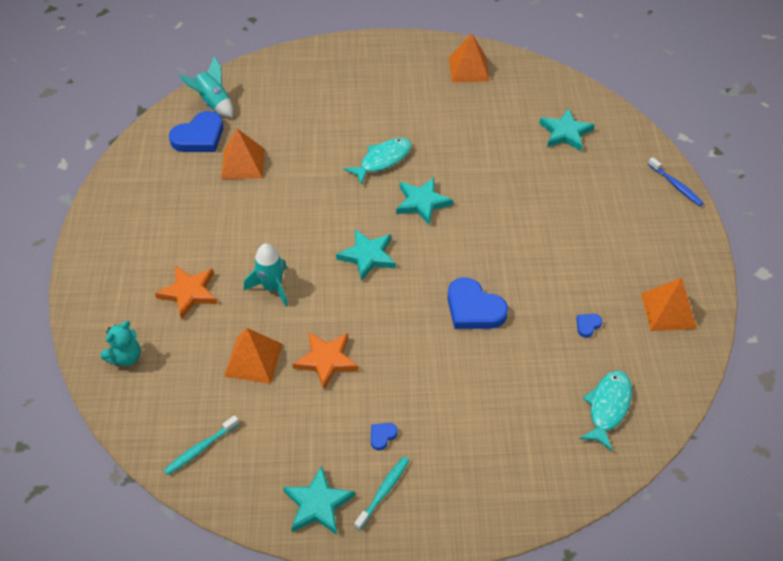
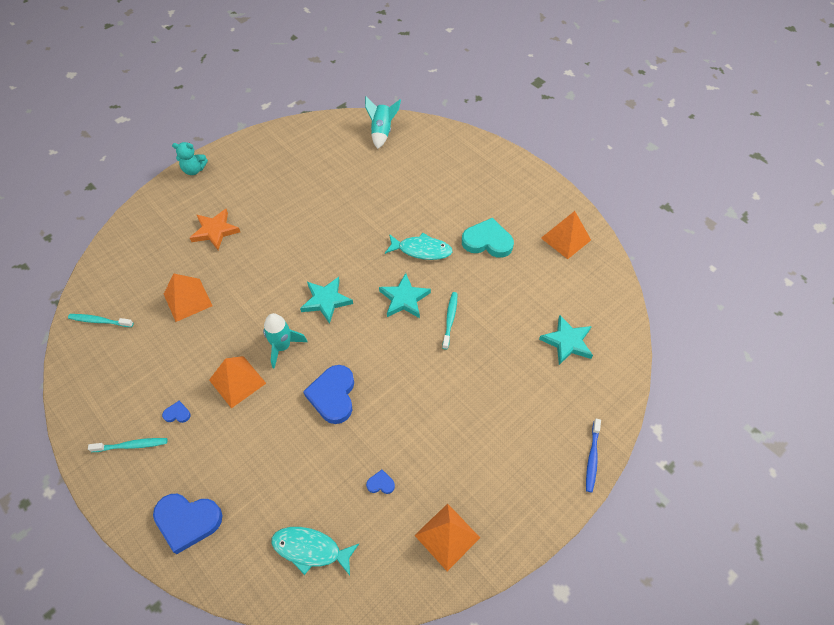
camera: 50 degrees right, 5 degrees up
turquoise teddy bear [100,321,141,366] -> turquoise teddy bear moved to [172,142,208,175]
blue heart [169,111,223,152] -> blue heart moved to [153,494,223,554]
orange pyramid [221,129,265,179] -> orange pyramid moved to [209,356,266,408]
turquoise rocket [244,243,288,307] -> turquoise rocket moved to [263,313,307,369]
turquoise star [283,466,355,535] -> none
orange star [292,332,359,390] -> none
turquoise fish [580,370,632,451] -> turquoise fish turned 150 degrees counterclockwise [271,527,359,576]
none -> turquoise toothbrush [442,292,457,350]
none -> turquoise heart [462,218,514,258]

